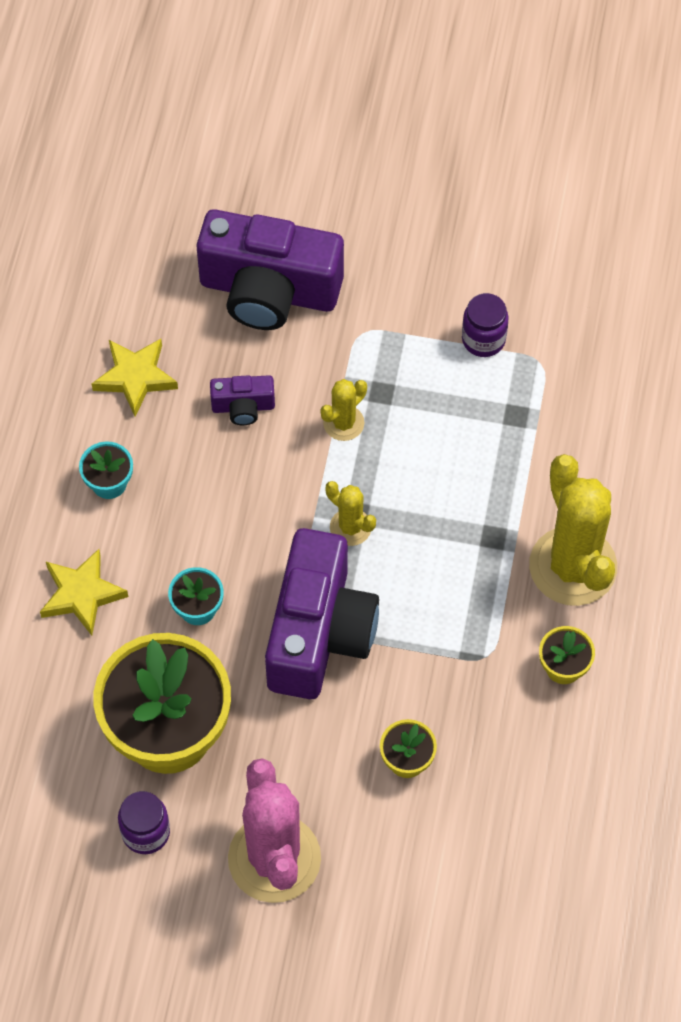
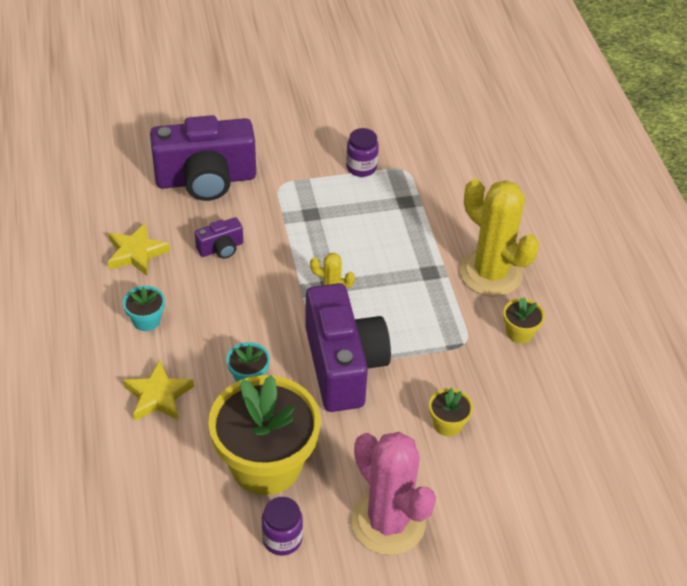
camera: 25 degrees left, 15 degrees down
yellow cactus [320,379,367,441] -> none

